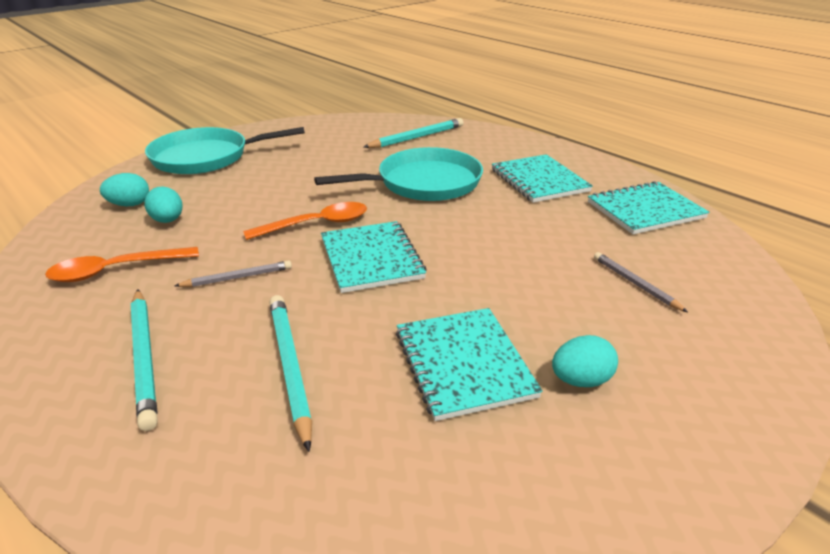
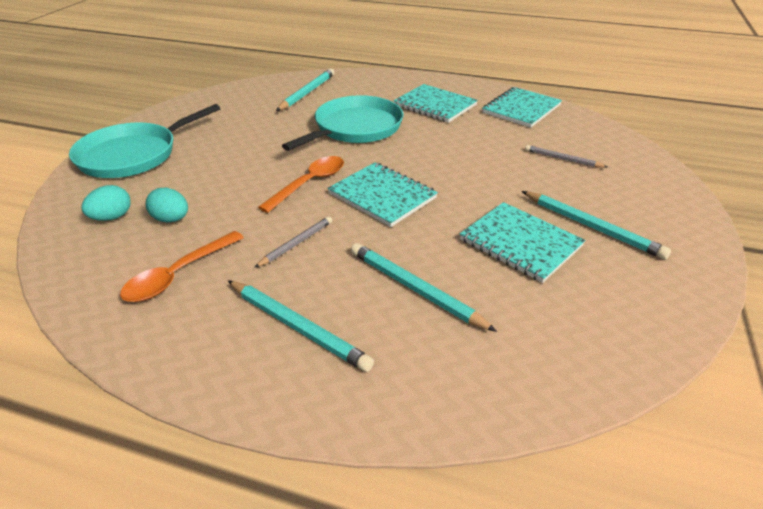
camera: 30 degrees left, 5 degrees up
turquoise egg [552,335,618,387] -> turquoise pencil [522,191,671,260]

